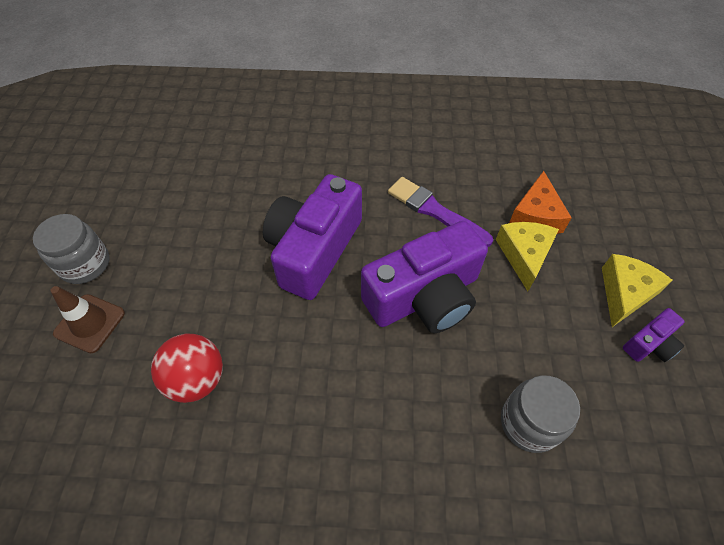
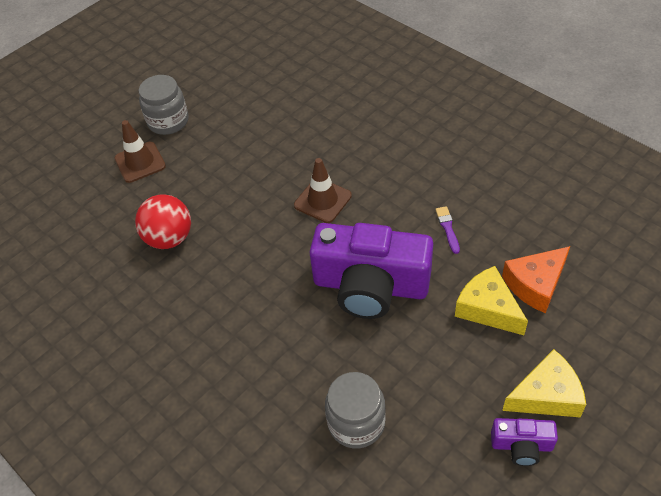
camera: 45 degrees right, 5 degrees down
purple camera [263,174,362,300] -> brown traffic cone [294,158,352,223]
purple brush [388,177,493,247] -> purple brush [435,206,460,254], size x0.48
yellow cheese [496,222,559,291] -> yellow cheese turned 90 degrees counterclockwise [455,266,528,335]

